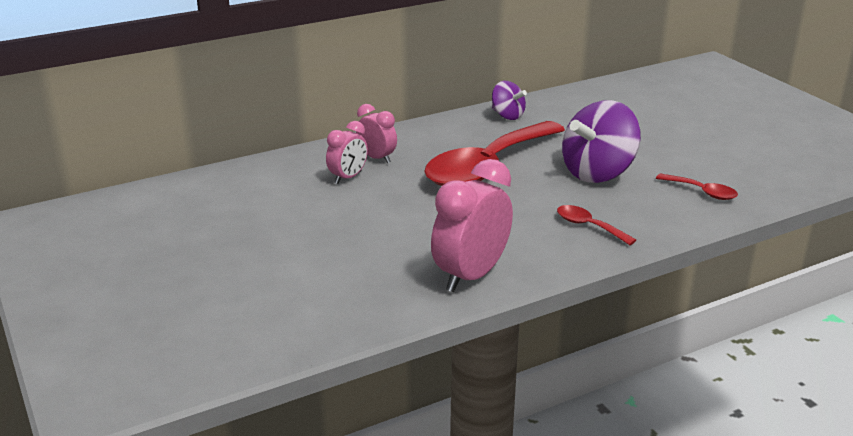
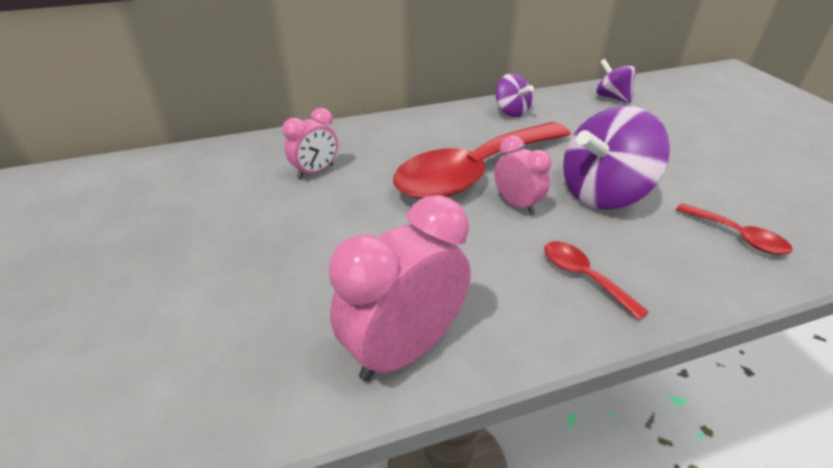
camera: 10 degrees right, 10 degrees up
pink clock [356,104,397,163] -> pink clock moved to [494,136,552,215]
none -> purple spinning top [596,59,636,103]

